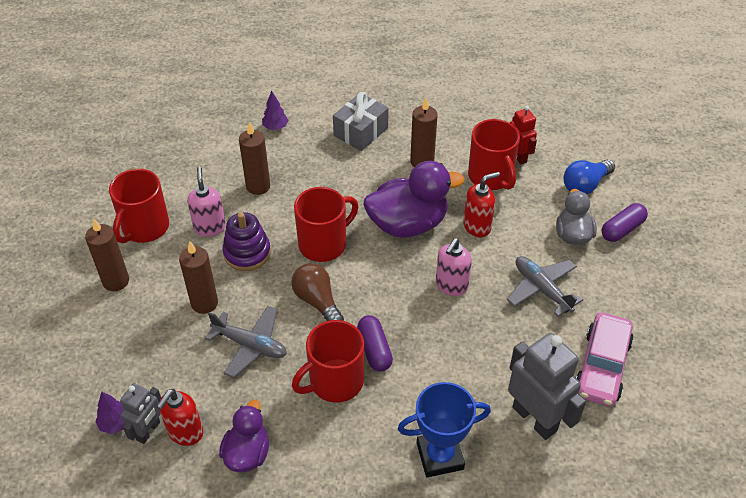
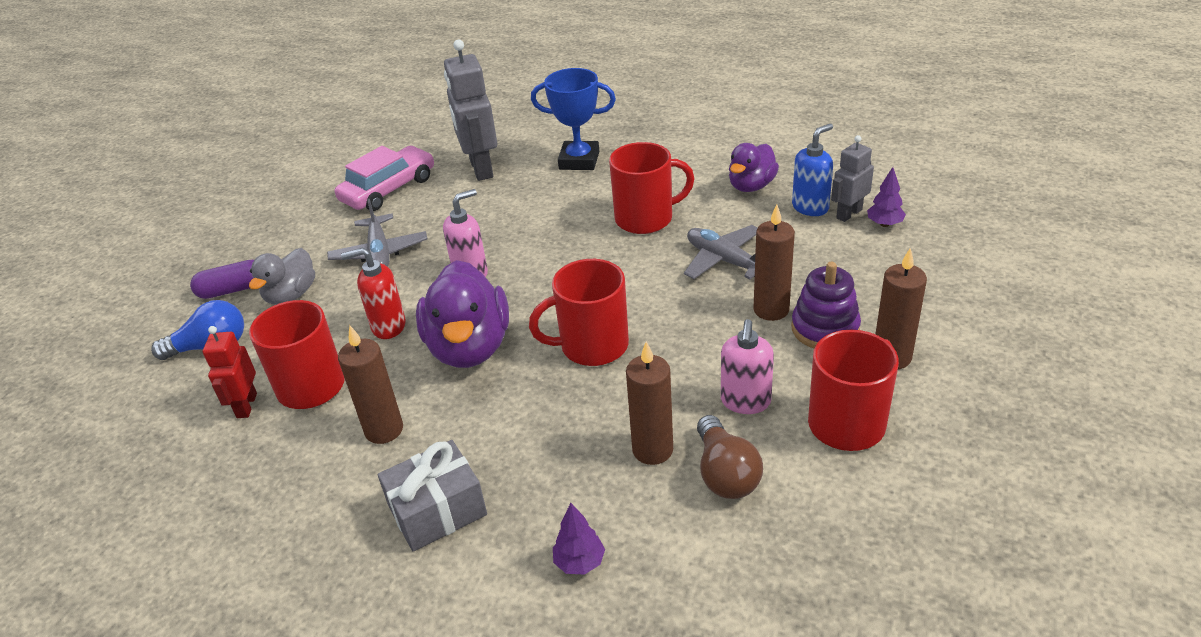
camera: 155 degrees left, 10 degrees down
red soap dispenser [156,389,203,446] -> blue soap dispenser [792,124,833,216]
purple stacking toy [222,212,271,271] -> purple stacking toy moved to [791,262,861,348]
brown light bulb [291,263,344,321] -> brown light bulb moved to [697,415,763,499]
purple capsule [357,315,393,372] -> none
purple duck [364,161,464,238] -> purple duck turned 105 degrees counterclockwise [416,260,509,368]

